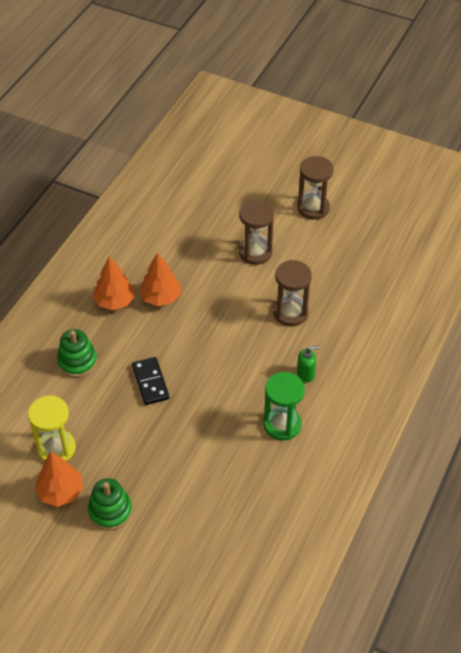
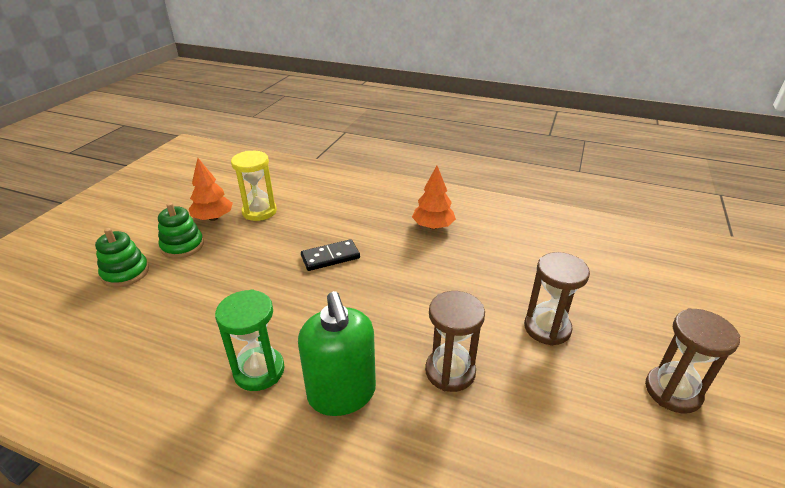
camera: 85 degrees right, 15 degrees down
green stacking toy [57,329,97,378] -> green stacking toy moved to [95,228,149,287]
orange tree [139,253,181,306] -> none
green soap dispenser [297,346,319,383] -> green soap dispenser [298,291,376,416], size x2.20

